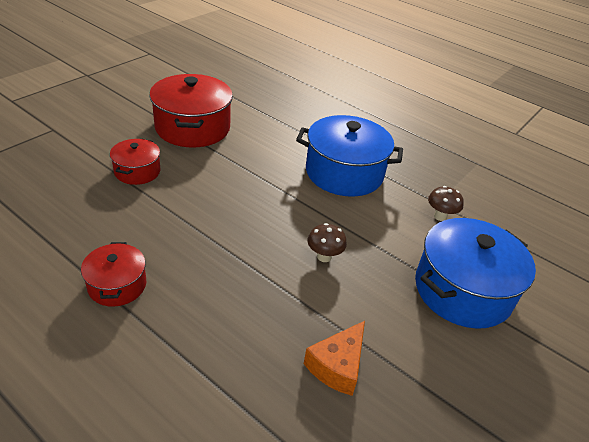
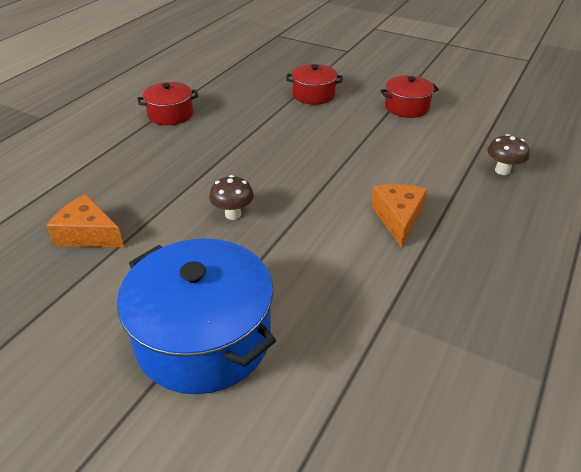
camera: 85 degrees right, 0 degrees up
red pot [149,74,233,147] -> red pot [380,75,439,118], size x0.54
blue pot [296,115,403,197] -> orange cheese [371,184,427,248]
brown mushroom [428,186,464,221] -> brown mushroom moved to [487,134,529,175]

